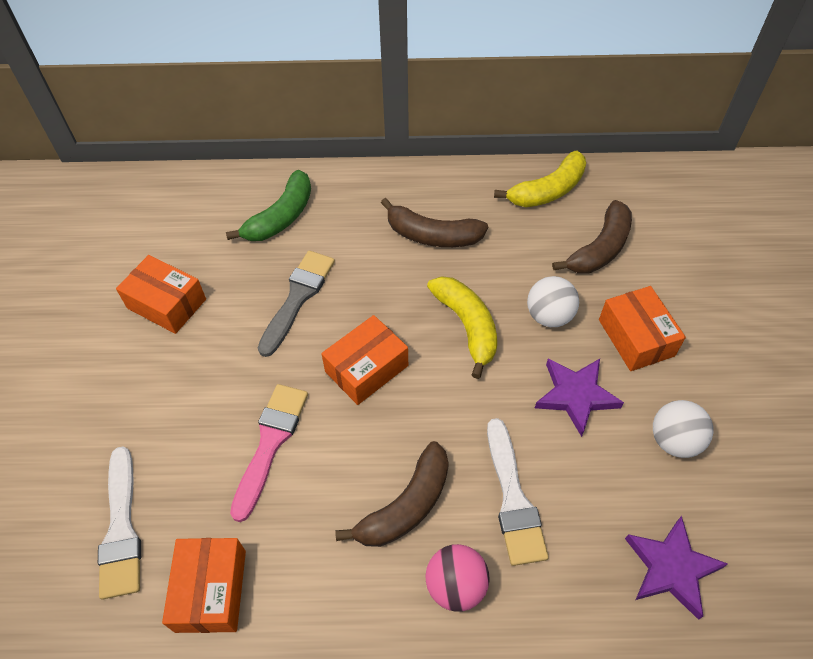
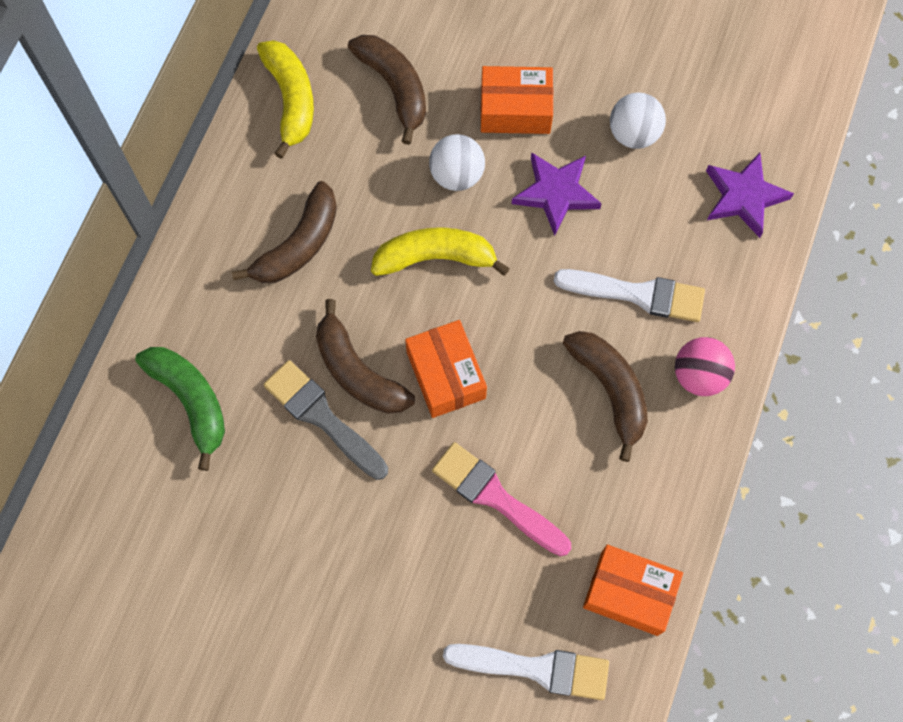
camera: 70 degrees left, 15 degrees up
orange box [116,255,206,334] -> none
none -> brown banana [316,299,415,414]

